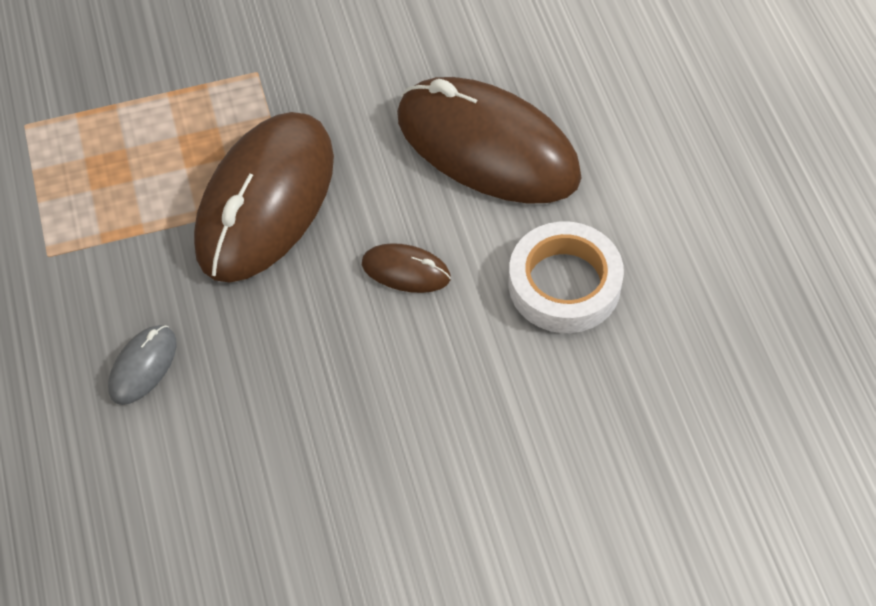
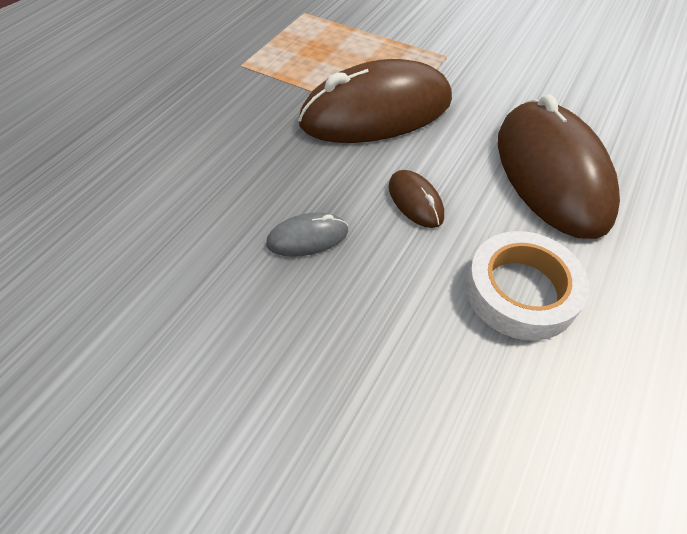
camera: 45 degrees right, 5 degrees down
grey mouse [108,325,177,405] -> grey mouse moved to [266,213,348,257]

